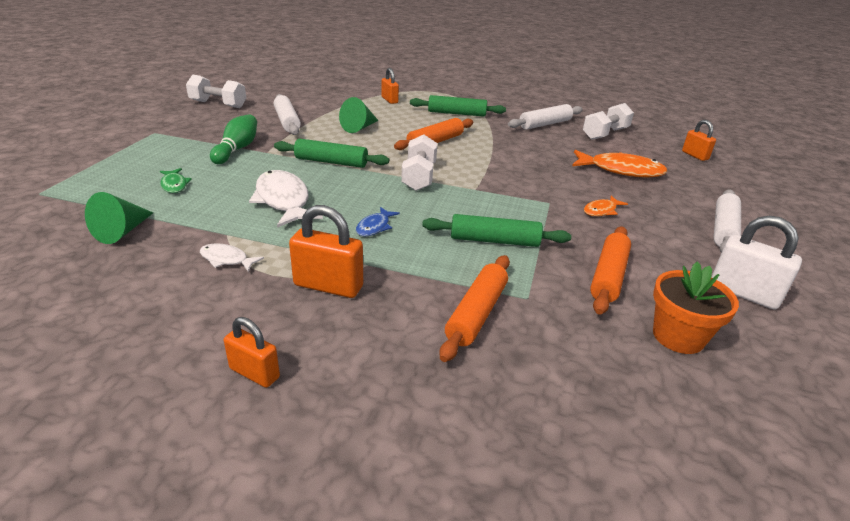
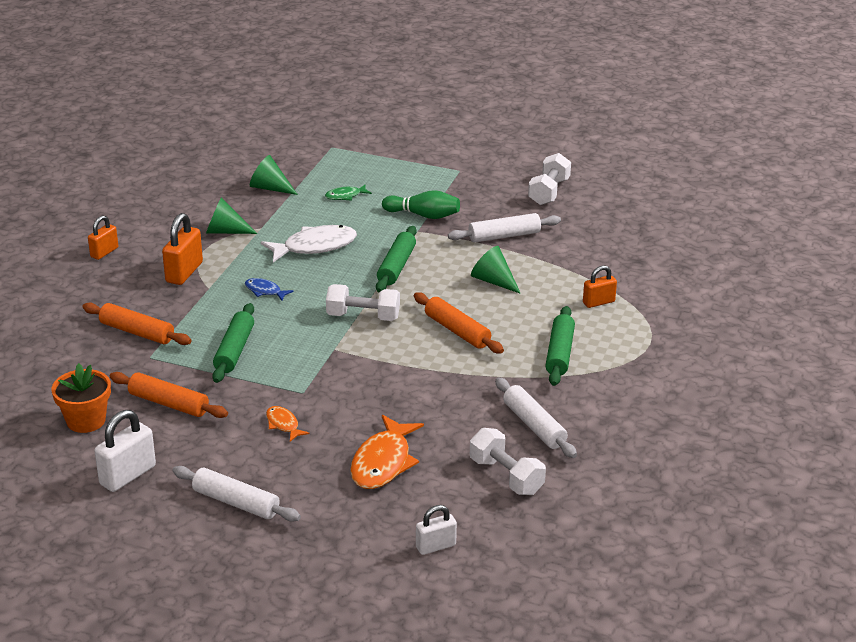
camera: 95 degrees right, 0 degrees up
white fish [200,243,264,272] -> green cone [206,198,257,234]
orange padlock [682,120,716,161] -> white padlock [416,505,457,555]

